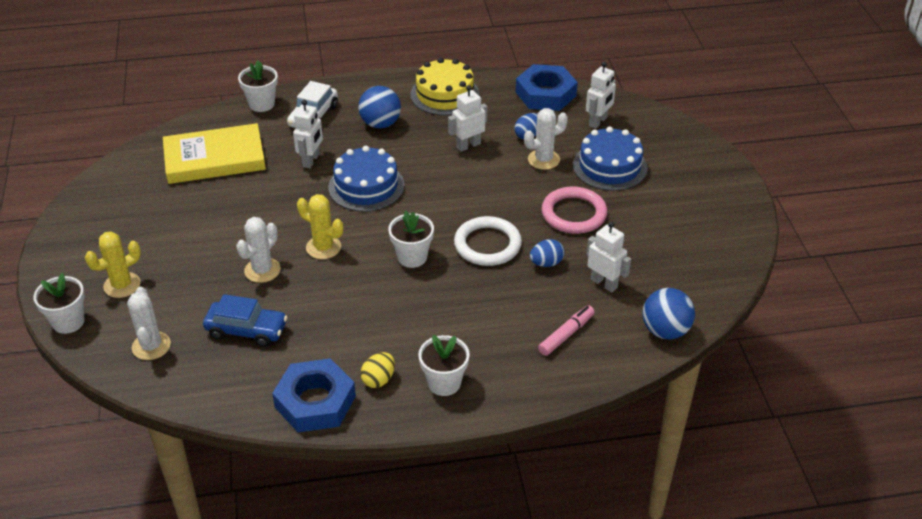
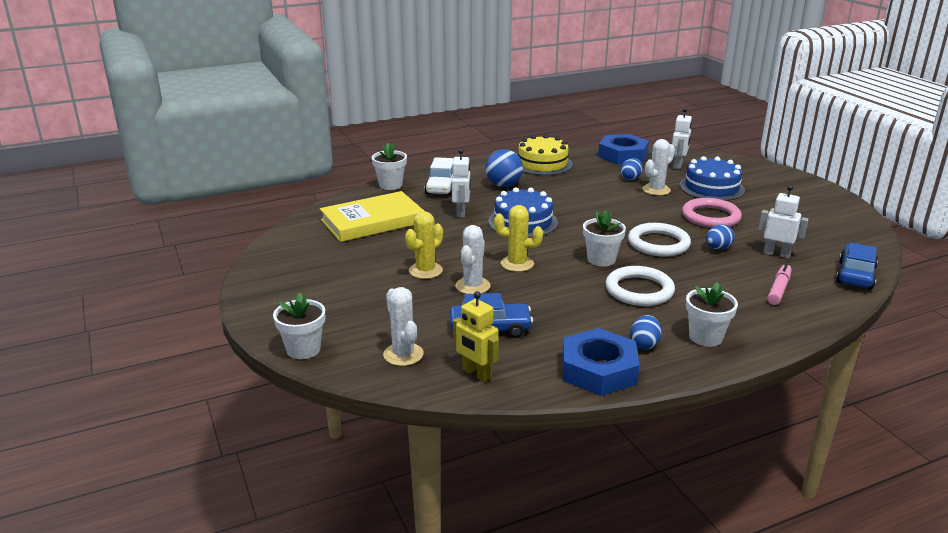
camera: 15 degrees left, 15 degrees down
yellow cactus [85,231,141,298] -> yellow cactus moved to [405,211,443,279]
yellow egg [360,352,395,388] -> blue egg [630,315,662,350]
white robot [448,85,487,152] -> none
blue ball [642,288,695,340] -> blue car [836,243,878,290]
none -> yellow robot [453,291,499,382]
none -> white ring [605,266,675,306]

